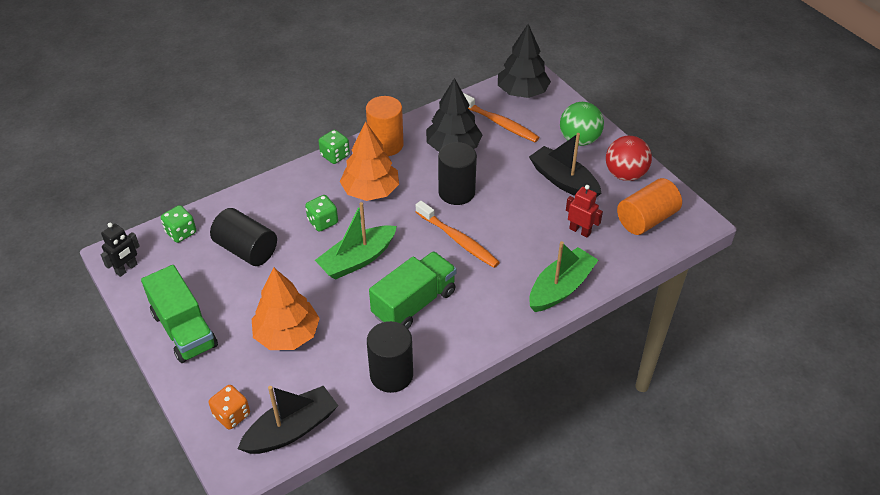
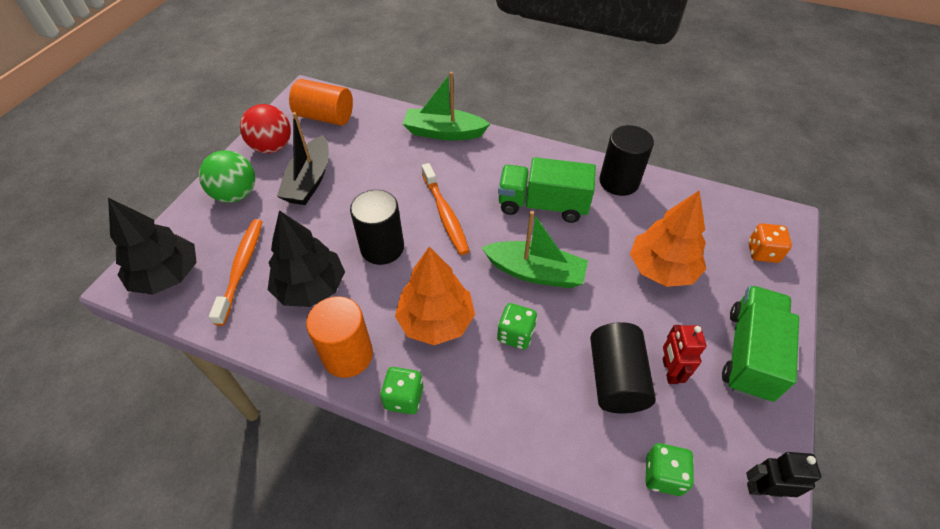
camera: 125 degrees left, 5 degrees up
black boat [238,386,338,454] -> none
orange toothbrush [416,201,500,268] -> orange toothbrush turned 150 degrees clockwise [422,163,470,255]
red robot [566,185,603,238] -> red robot moved to [663,325,706,384]

